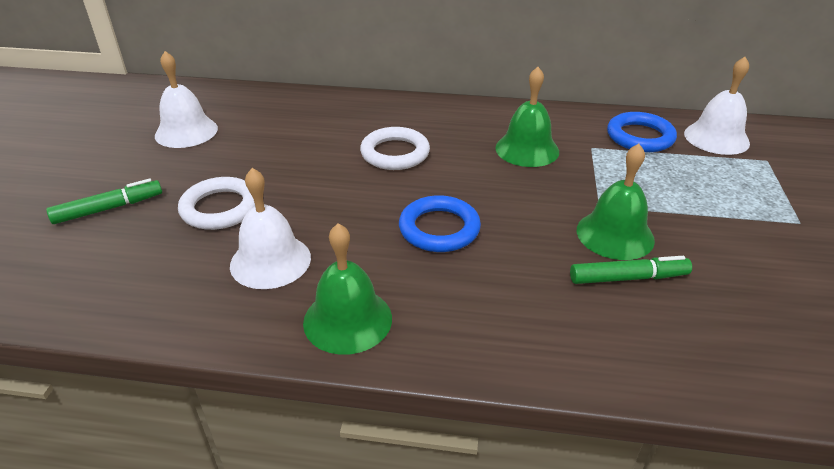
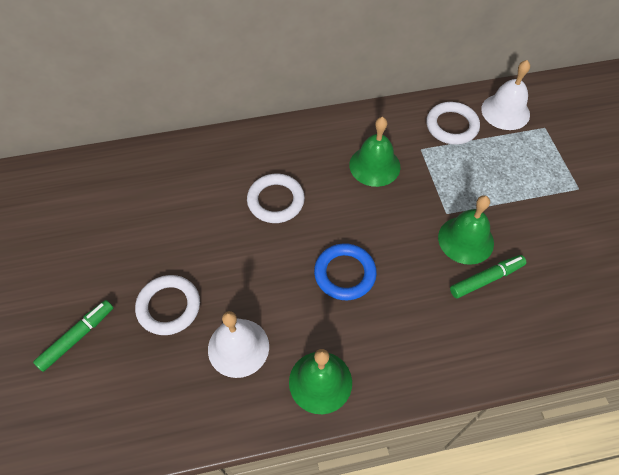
camera: 20 degrees left, 20 degrees up
white bell [155,51,218,148] -> none
blue ring [607,112,677,152] -> white ring [426,102,480,145]

